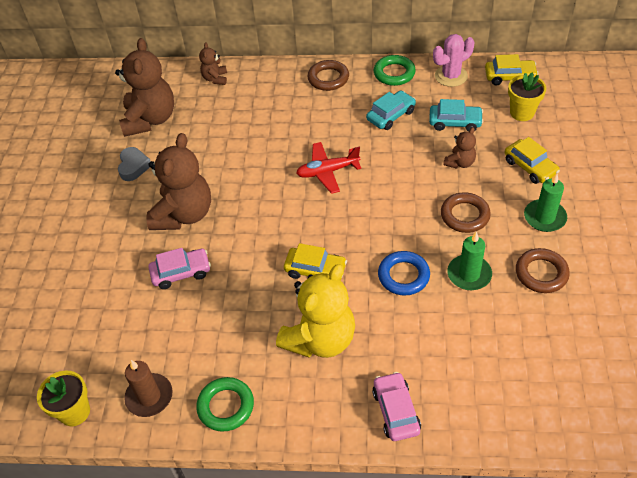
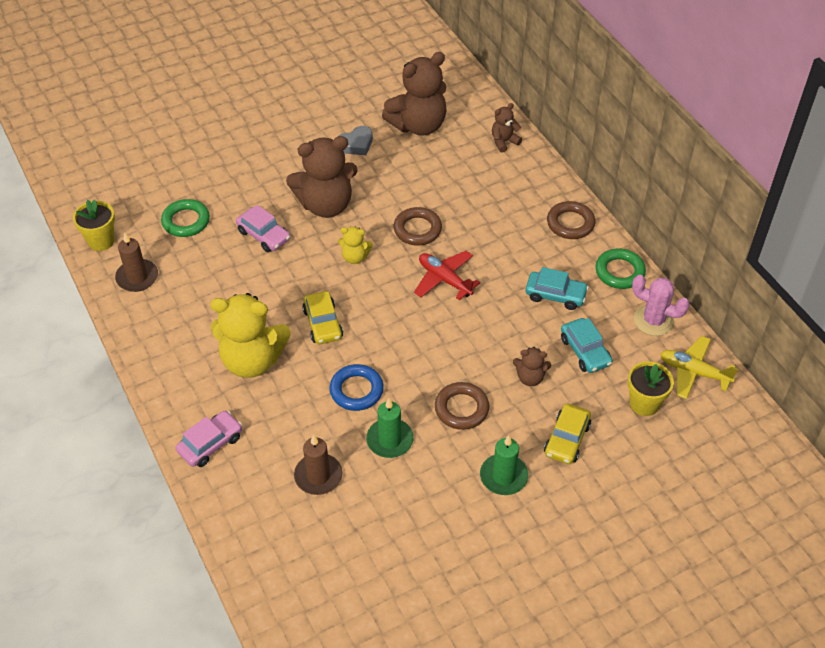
camera: 55 degrees right, 0 degrees up
green ring [196,377,254,432] -> green ring moved to [161,199,210,237]
yellow car [485,54,538,85] -> yellow plane [660,336,738,399]
brown ring [516,248,570,293] -> brown ring moved to [394,207,442,245]
none -> brown candle [294,435,342,495]
none -> yellow teddy bear [338,227,373,264]

